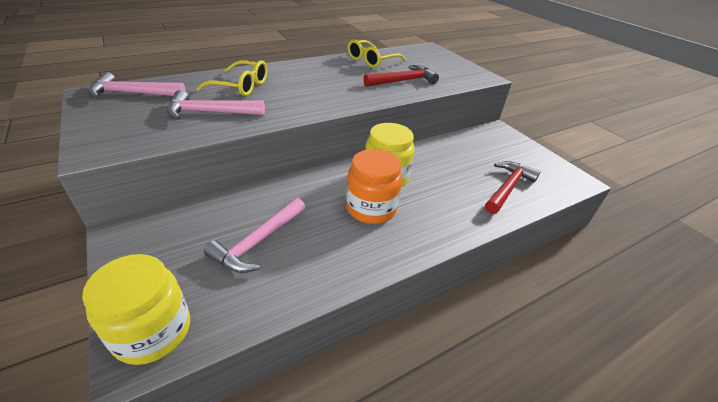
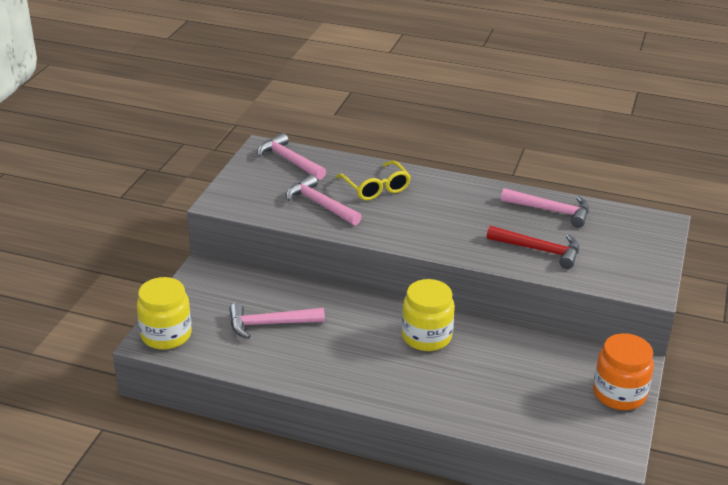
camera: 50 degrees right, 5 degrees down
orange jar [346,149,402,224] -> orange jar moved to [593,333,654,410]
yellow glasses [348,40,406,68] -> pink hammer [501,188,589,228]
red hammer [485,161,540,214] -> none

